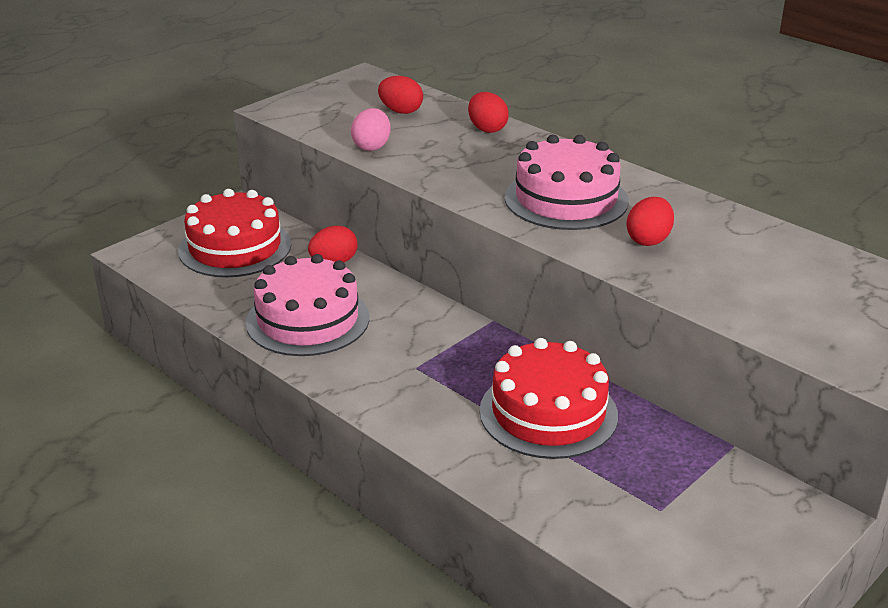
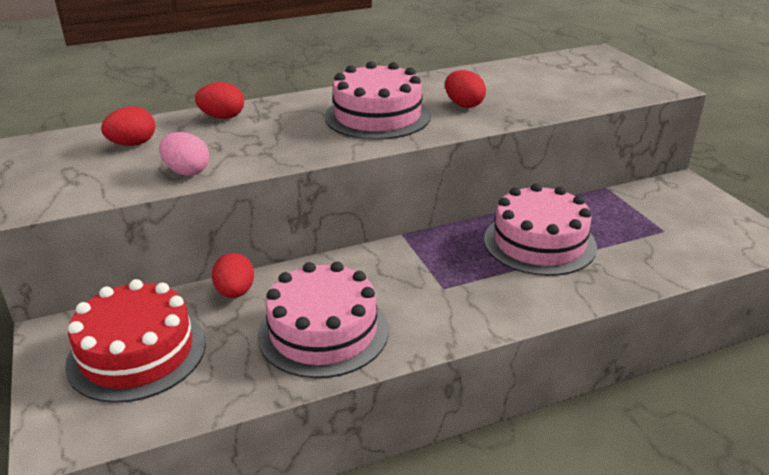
camera: 65 degrees left, 0 degrees up
red cake [480,338,618,459] -> pink cake [484,183,597,276]

